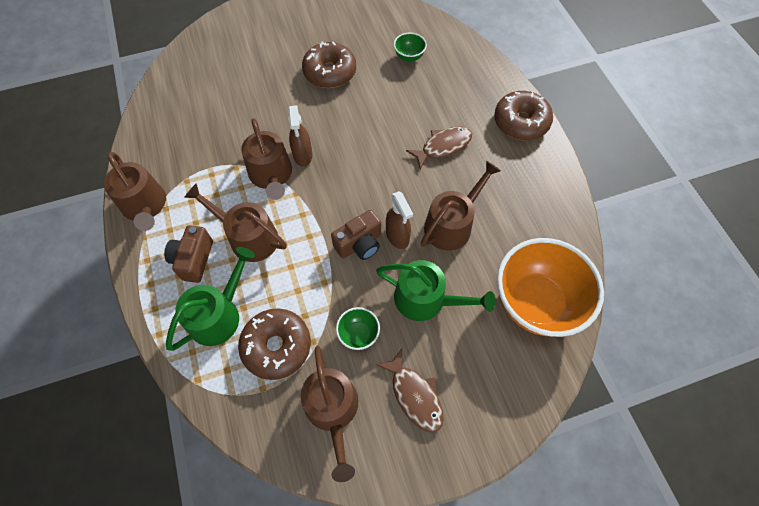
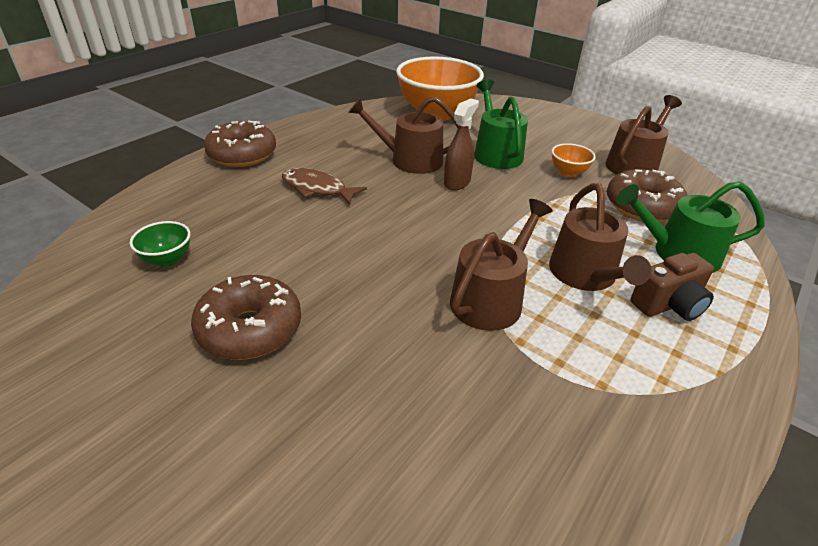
camera: 125 degrees left, 25 degrees down
brown watering can [104,152,166,231] -> none
brown spray bottle [288,105,313,167] -> none
brown camera [331,210,381,260] -> none
green bowl [336,307,380,350] -> orange bowl [552,143,596,177]
brown fish [376,348,444,433] -> none

